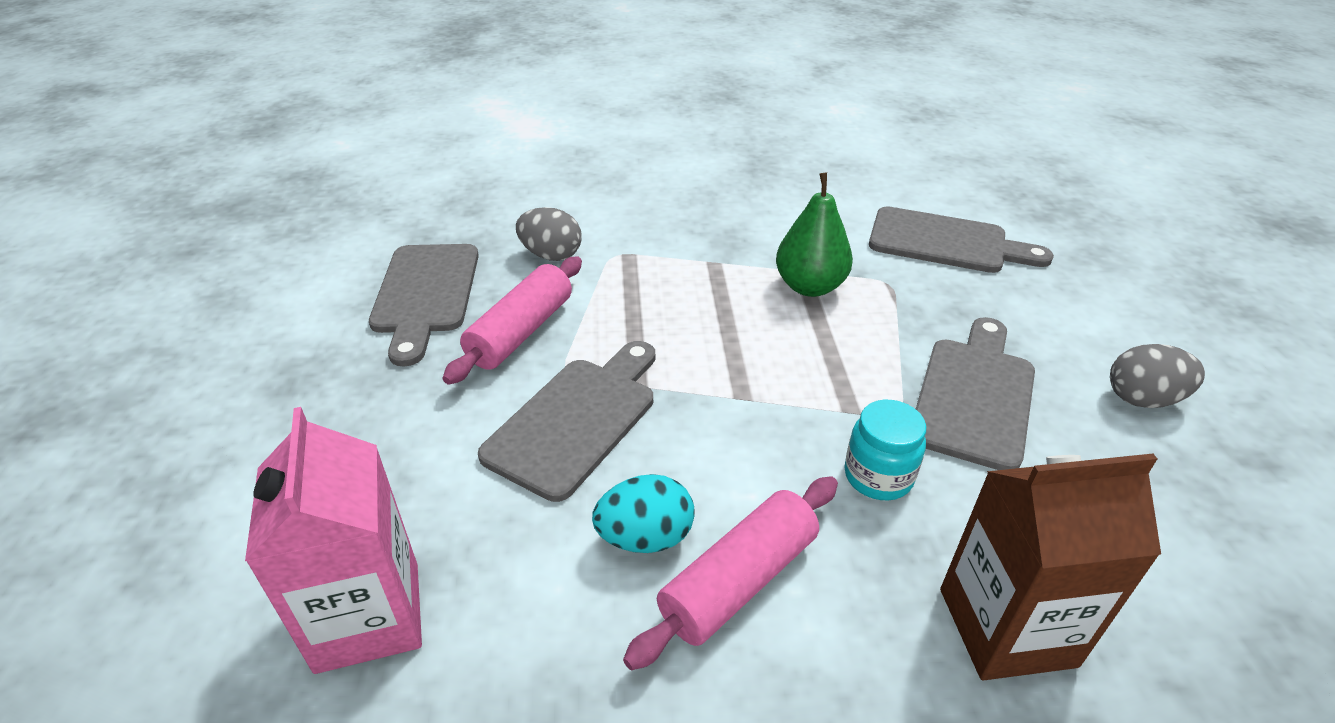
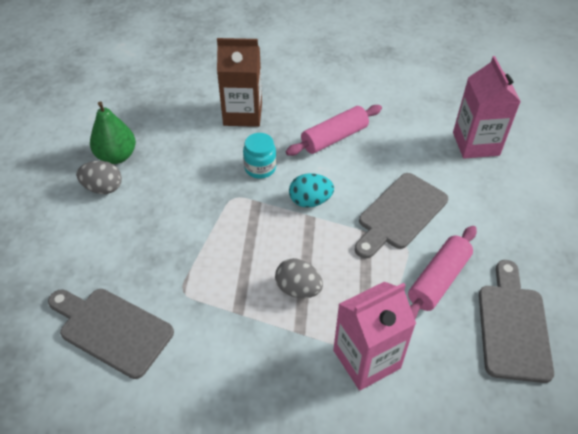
camera: 170 degrees left, 10 degrees up
grey egg [516,207,582,261] -> grey egg moved to [275,258,323,298]
turquoise egg [592,474,695,553] -> turquoise egg moved to [289,173,334,208]
green pear [776,173,853,297] -> green pear moved to [90,102,136,164]
grey cutting board [916,317,1035,470] -> none
none -> pink carton [333,282,416,391]

